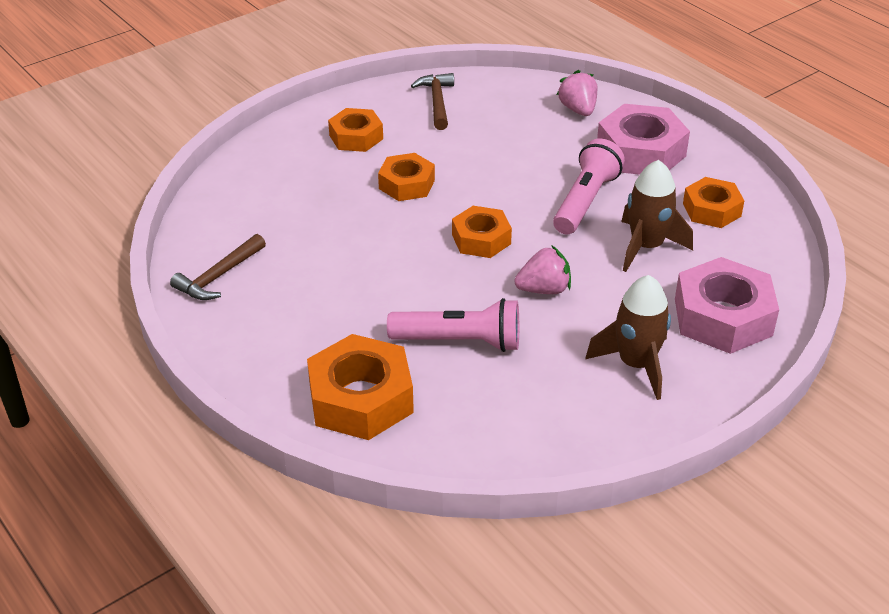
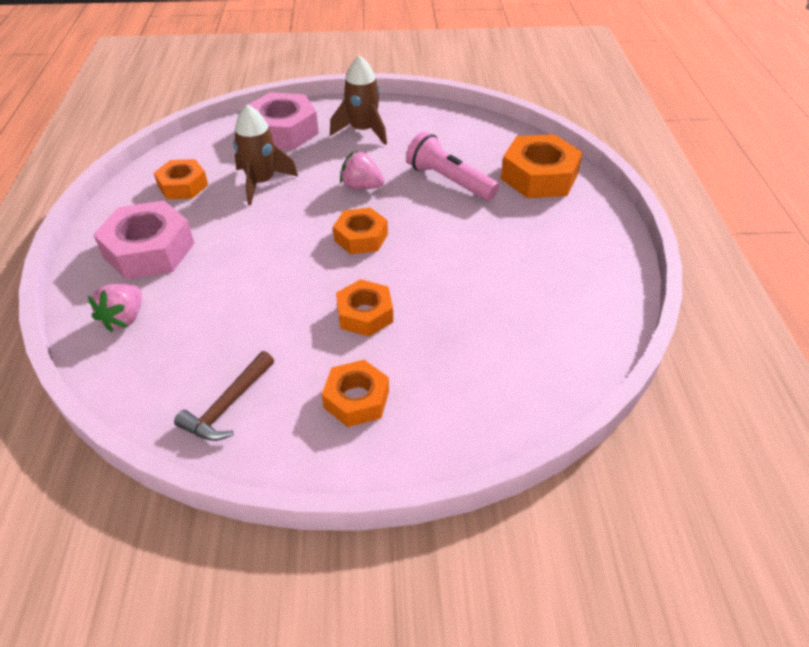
camera: 145 degrees left, 5 degrees up
brown hammer [170,234,266,300] -> none
pink flashlight [553,139,625,234] -> none

